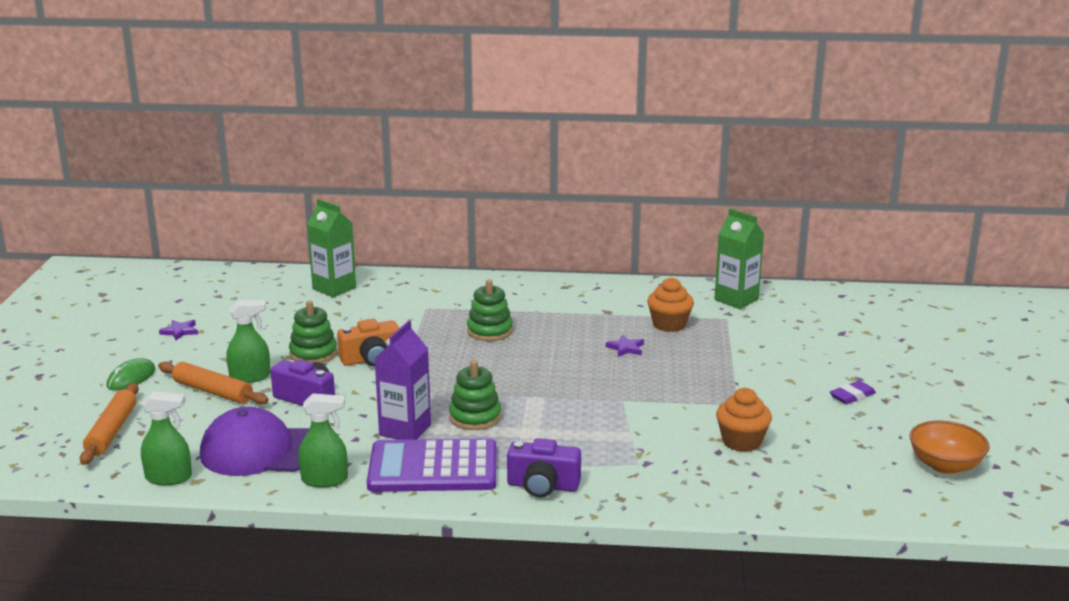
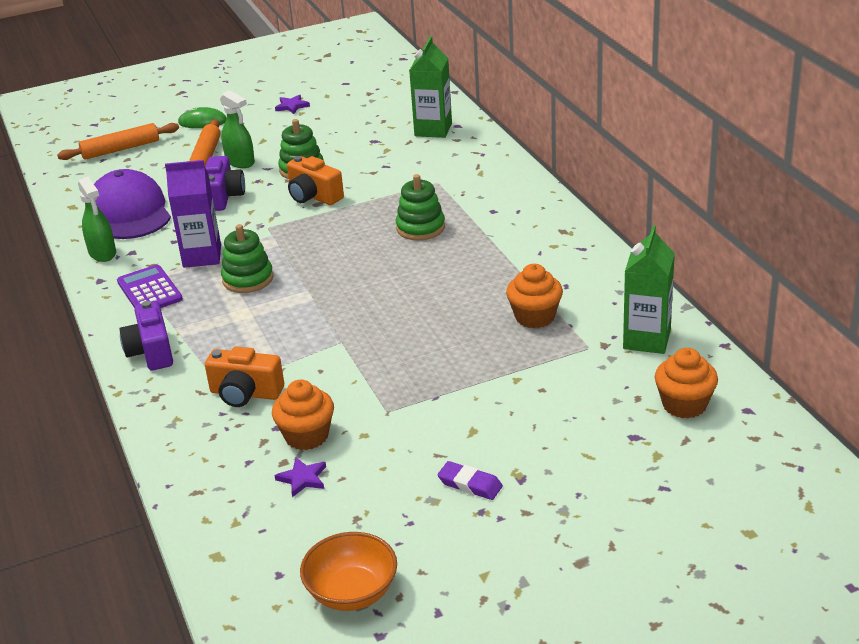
camera: 65 degrees right, 10 degrees up
green spray bottle [141,391,192,485] -> none
purple calculator [367,438,496,492] -> purple calculator [117,265,183,308], size x0.61
purple star [606,335,644,357] -> purple star moved to [275,458,326,497]
none -> orange camera [205,347,284,407]
none -> orange cupcake [655,348,718,418]

